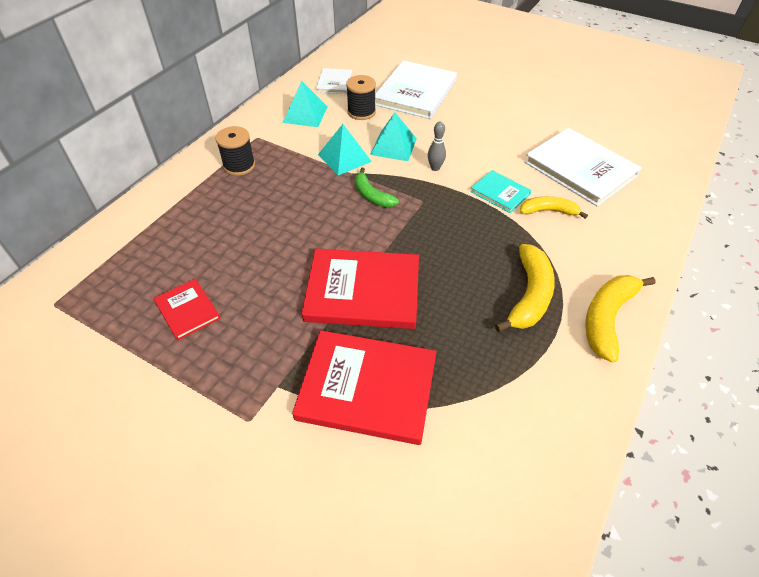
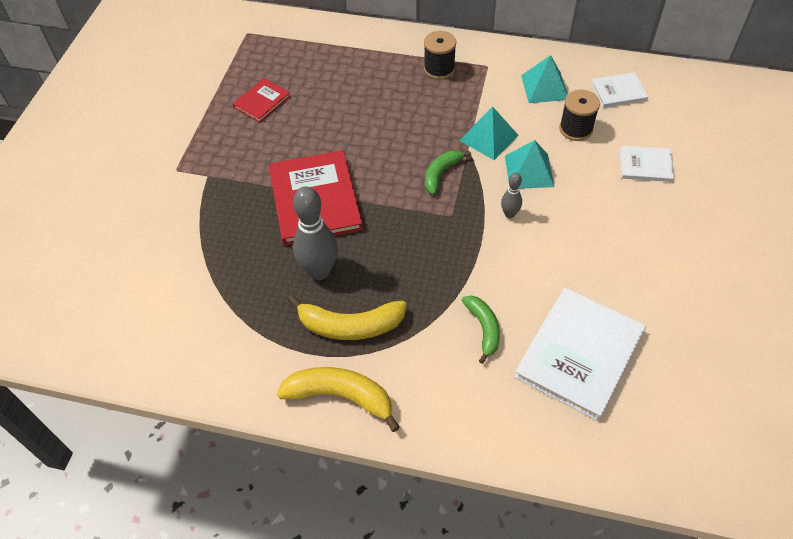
camera: 75 degrees right, 5 degrees up
red book [292,330,436,445] -> none
white book [375,60,457,119] -> white book [620,146,674,182], size x0.52
turquoise book [470,170,532,213] -> none
yellow banana [520,196,588,219] -> green banana [462,295,500,364]
none -> grey bowling pin [293,186,338,280]

